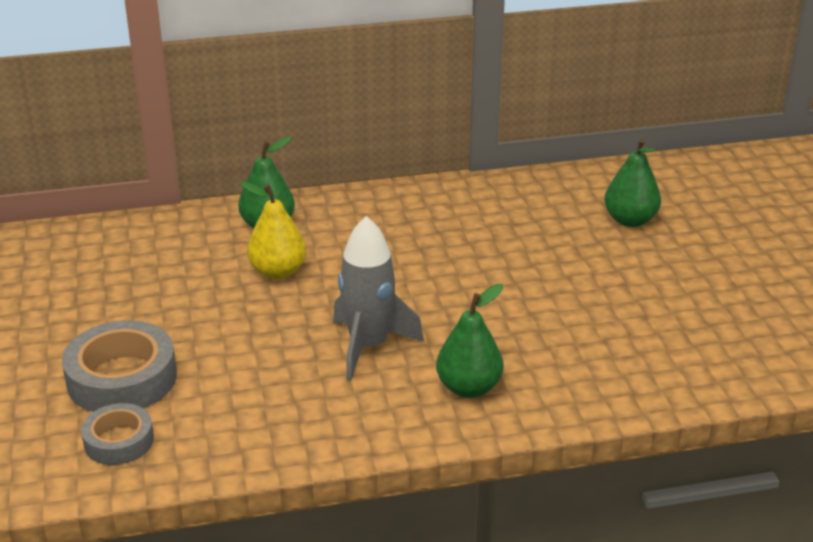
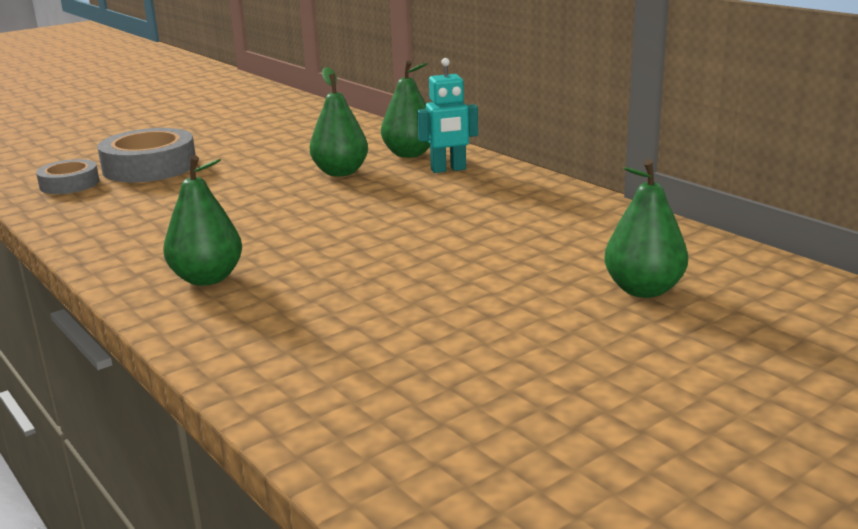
camera: 65 degrees right, 10 degrees down
yellow pear [241,182,307,279] -> green pear [310,67,368,177]
grey rocket [333,216,424,381] -> none
none -> turquoise robot [417,58,478,173]

